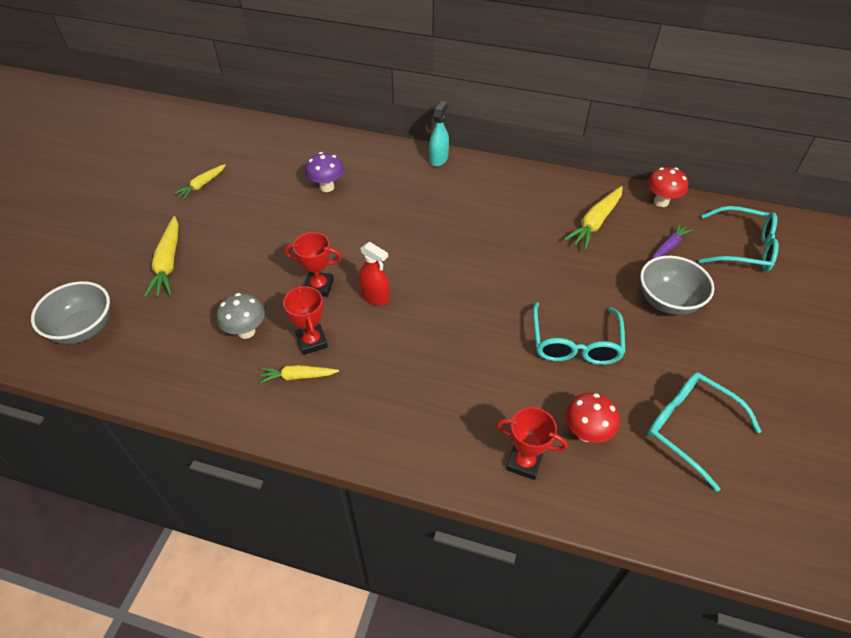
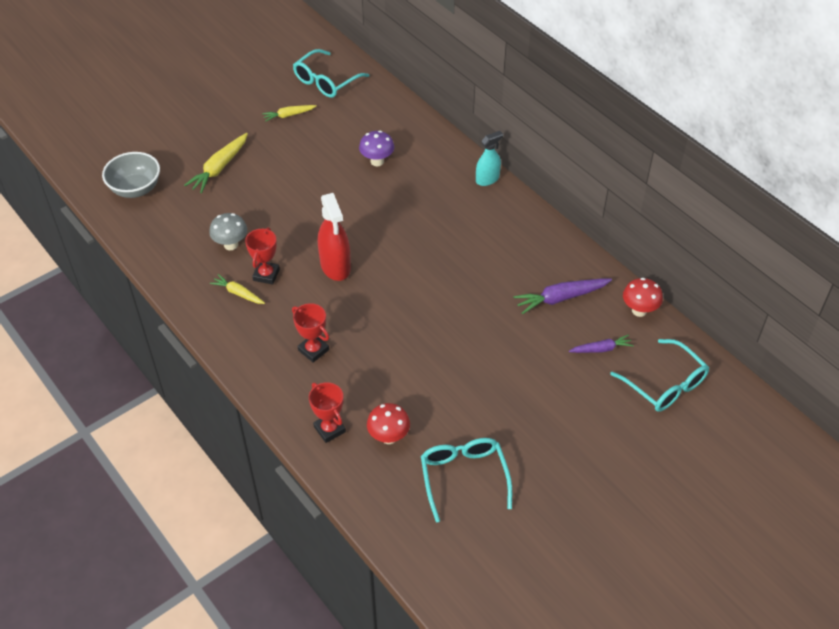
camera: 35 degrees right, 0 degrees up
red trophy [285,232,342,297] -> red trophy moved to [292,303,329,363]
red spray bottle [358,242,390,306] -> red spray bottle [318,193,351,281], size x1.56
turquoise glasses [533,302,626,365] -> turquoise glasses moved to [293,49,369,98]
yellow carrot [564,186,623,250] -> purple carrot [514,278,612,314]
grey bowl [640,256,714,315] -> none

